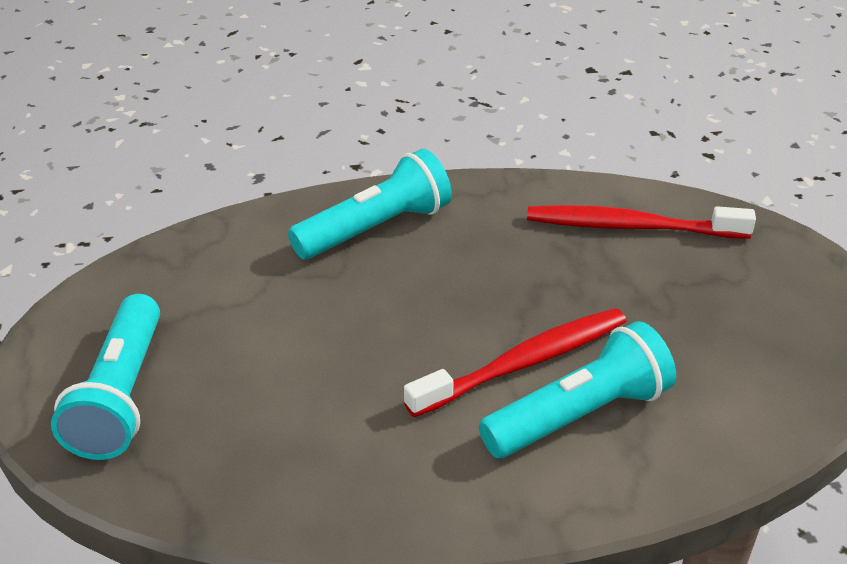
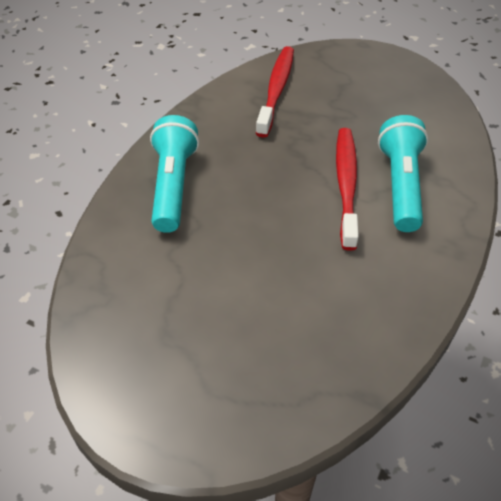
camera: 55 degrees left, 10 degrees up
turquoise flashlight [51,294,160,460] -> none
red toothbrush [527,205,756,239] -> red toothbrush turned 150 degrees clockwise [256,46,294,138]

